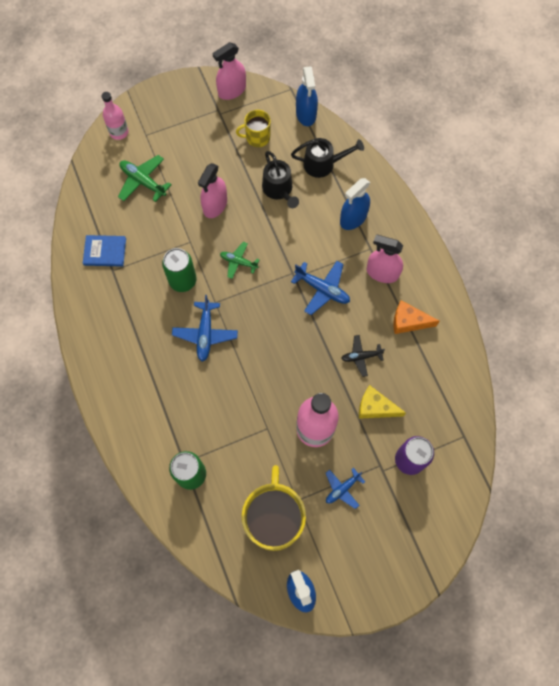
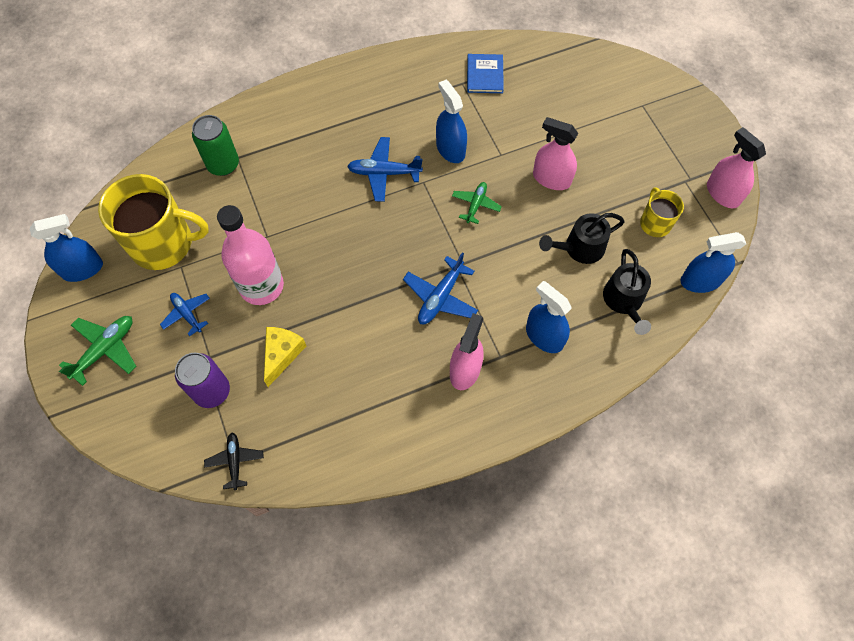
camera: 90 degrees right, 5 degrees down
pink bottle [102,92,129,140] -> none
green plane [118,155,172,202] -> green plane moved to [59,316,136,386]
green can [162,248,197,292] -> blue spray bottle [436,80,467,163]
black plane [341,335,385,377] -> black plane moved to [204,433,264,490]
orange cheese [394,300,440,334] -> none

